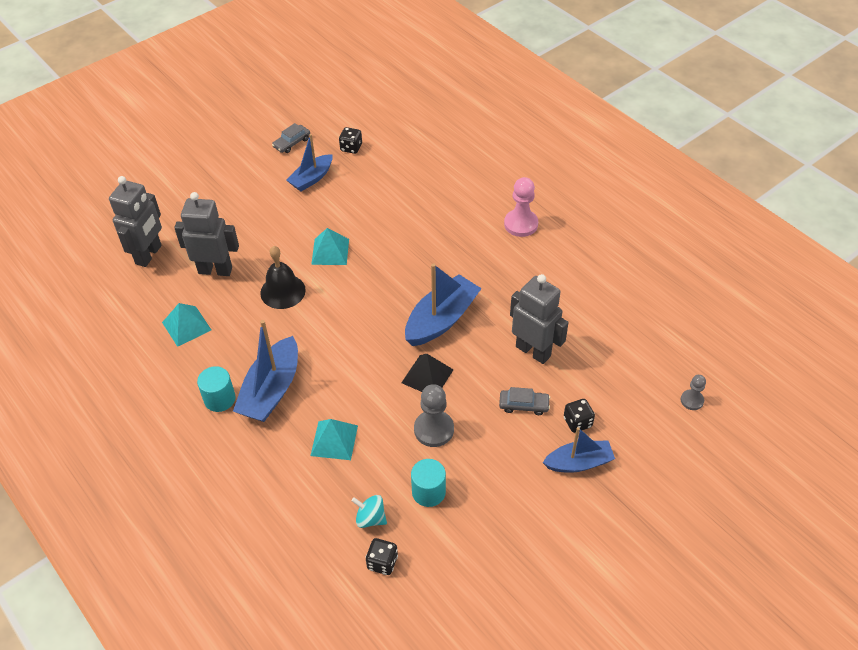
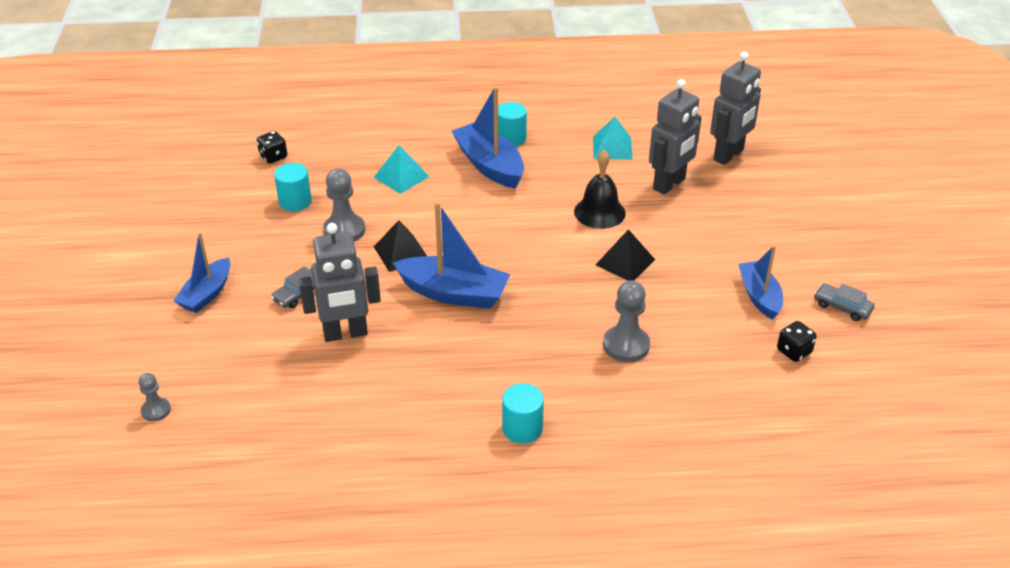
camera: 125 degrees right, 10 degrees down
grey robot [109,176,162,267] -> grey robot turned 105 degrees counterclockwise [710,52,761,165]
grey car [272,123,310,153] -> grey car turned 45 degrees counterclockwise [814,283,875,321]
turquoise pyramid [311,228,349,265] -> black pyramid [596,229,655,281]
turquoise spinning top [351,495,387,528] -> none
blue boat [405,263,482,346] -> blue boat turned 60 degrees counterclockwise [393,202,510,309]
pink pawn [504,177,538,237] -> turquoise cylinder [502,383,544,444]
black dice [564,399,595,433] -> none
none -> grey pawn [603,280,650,362]

